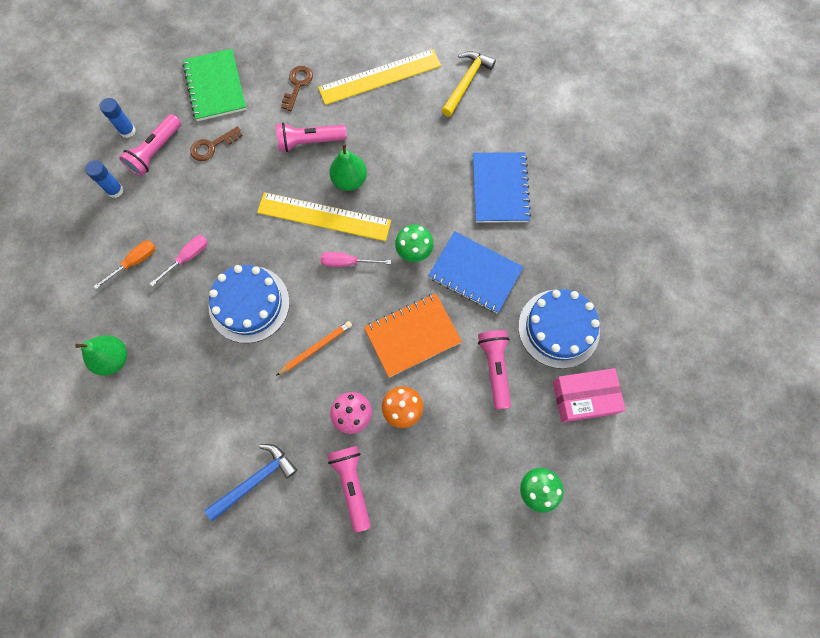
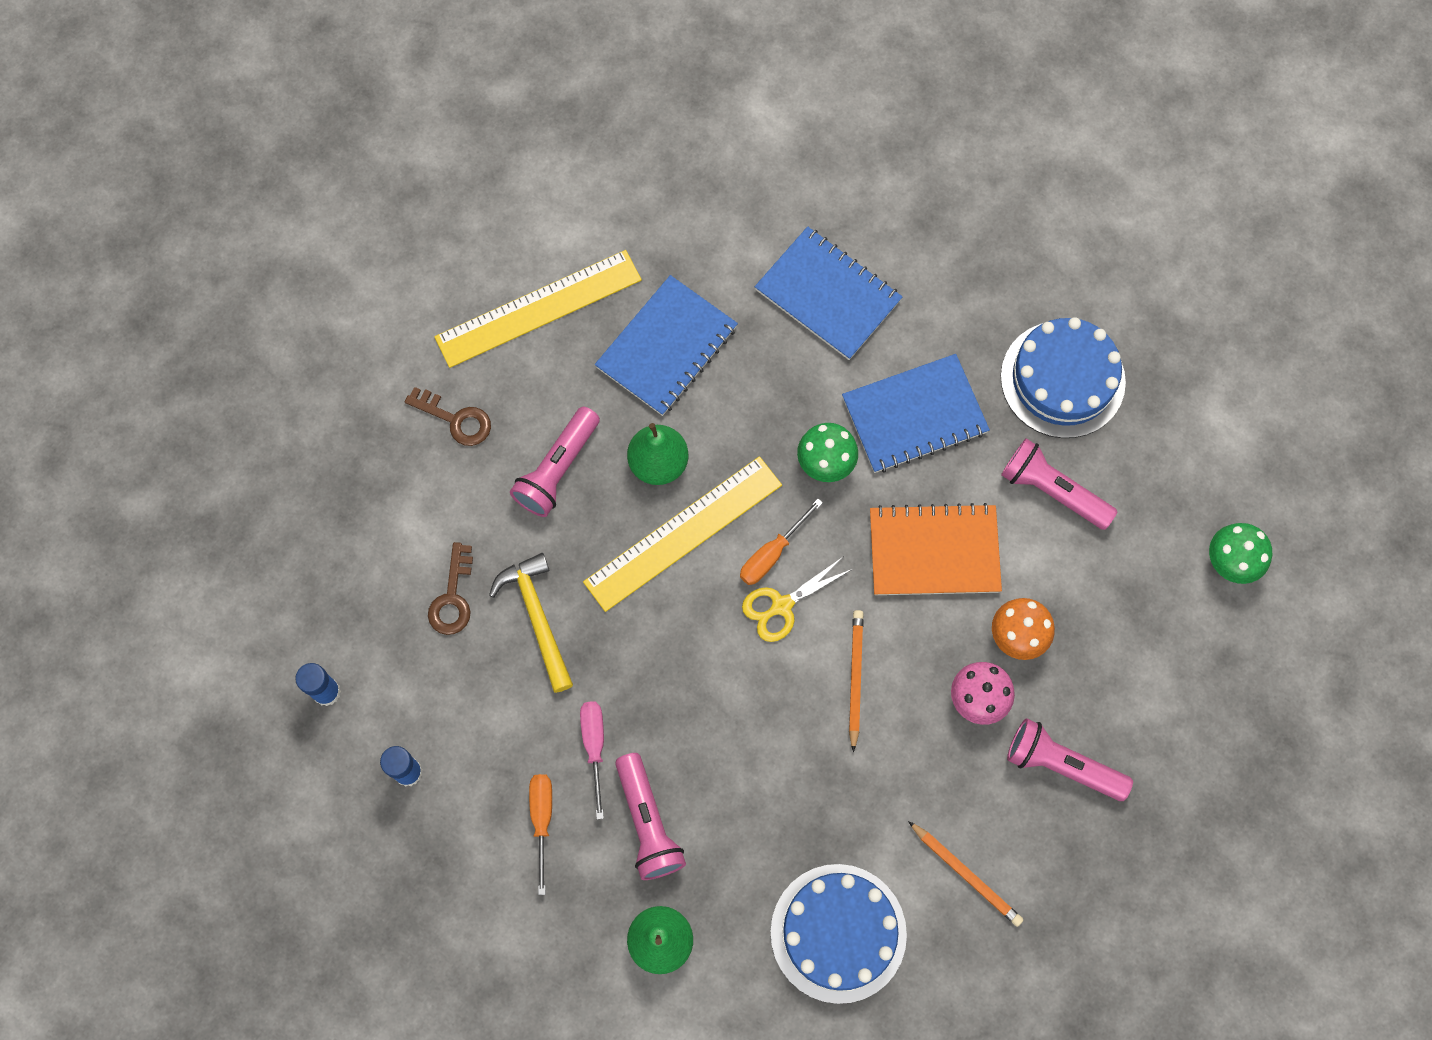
camera: 50 degrees left, 0 degrees up
pink flashlight [119,114,181,177] -> pink flashlight moved to [615,753,686,880]
green notebook [183,49,247,121] -> none
blue hammer [205,444,297,521] -> orange pencil [908,821,1024,927]
blue cake [209,265,290,343] -> blue cake moved to [770,864,907,1004]
brown key [281,66,313,111] -> brown key turned 150 degrees clockwise [405,387,491,446]
yellow ruler [318,49,441,105] -> yellow ruler turned 45 degrees clockwise [434,250,642,368]
pink screwdriver [321,252,391,267] -> orange screwdriver [740,499,823,585]
orange notebook [364,293,462,378] -> orange notebook turned 75 degrees clockwise [870,503,1002,595]
yellow hammer [442,51,496,116] -> yellow hammer moved to [489,553,573,693]
pink box [553,368,626,423] -> none
none -> blue notebook [595,275,738,416]
none -> yellow scissors [742,556,853,642]

